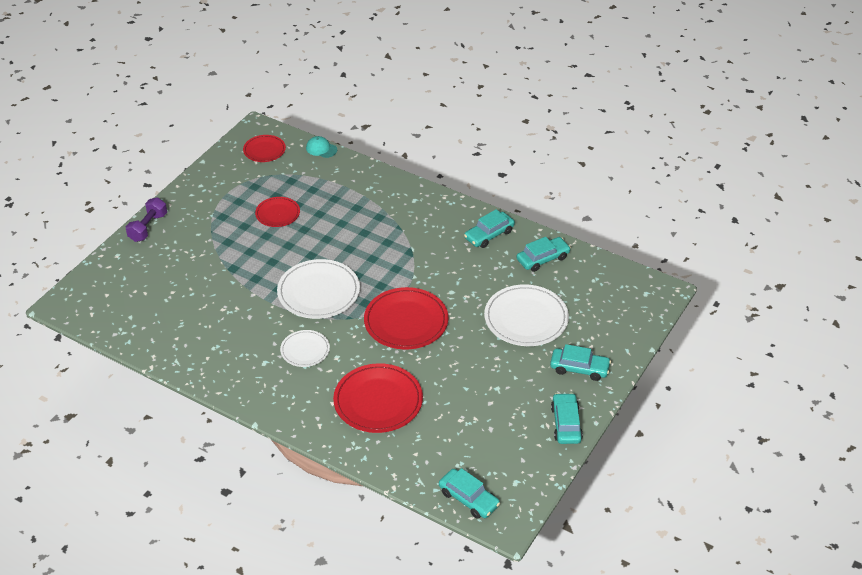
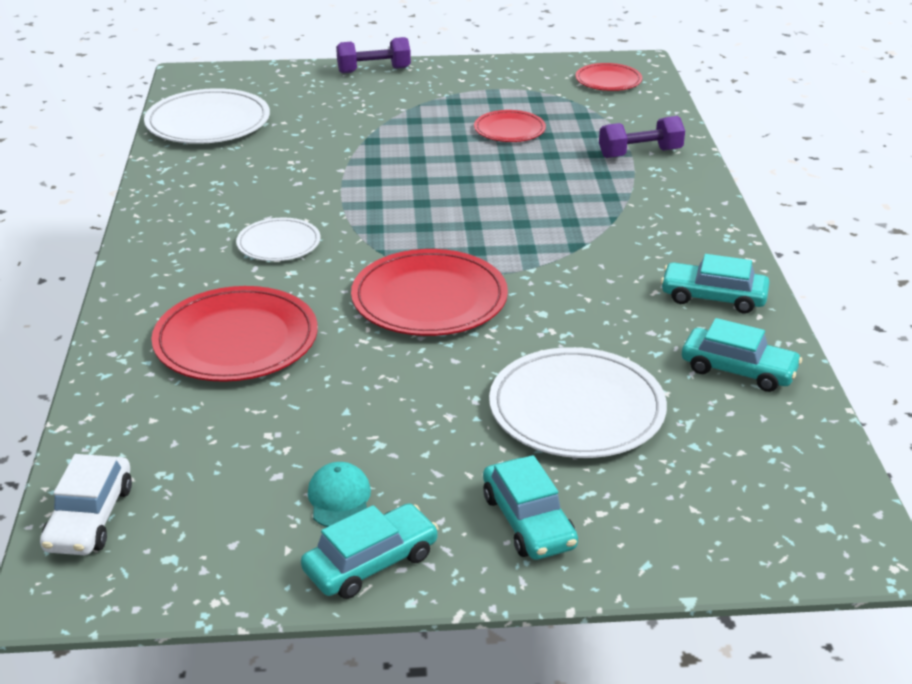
camera: 55 degrees right, 10 degrees down
white plate [277,259,360,319] -> white plate moved to [144,88,270,144]
turquoise cap [306,136,337,158] -> turquoise cap moved to [308,462,371,527]
turquoise car [439,468,500,519] -> white car [40,454,132,555]
none -> purple dumbbell [599,116,685,158]

